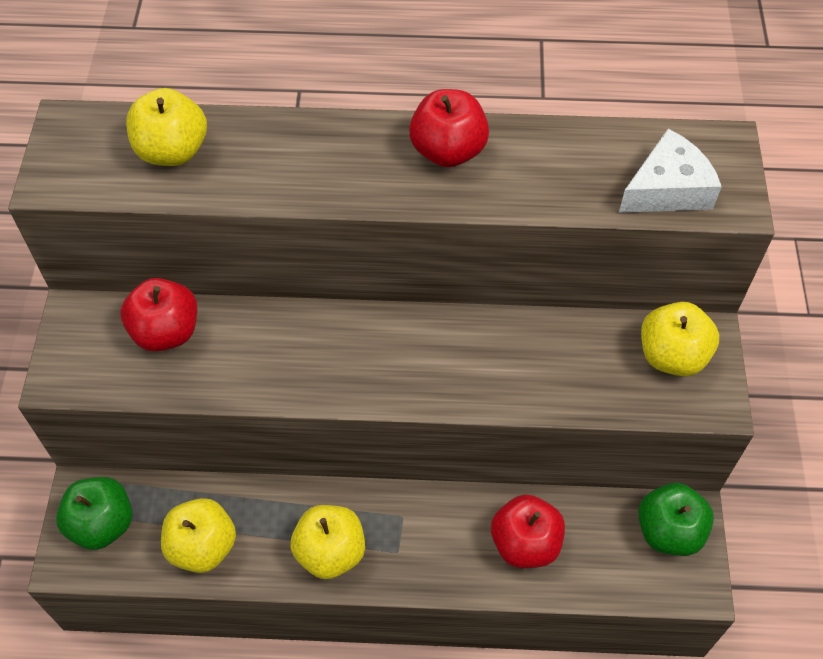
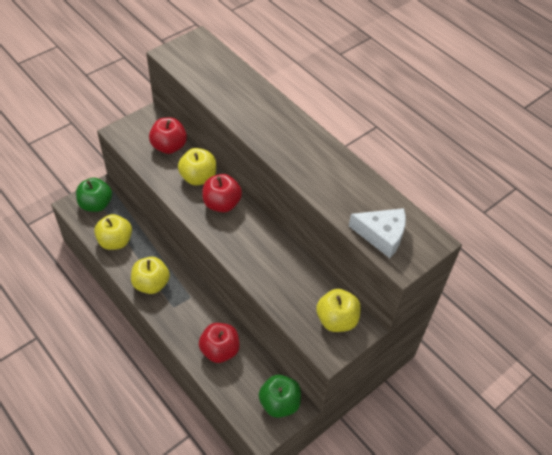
camera: 45 degrees right, 5 degrees down
yellow apple [126,88,207,166] -> yellow apple moved to [178,148,216,186]
red apple [409,89,489,167] -> red apple moved to [202,174,242,212]

